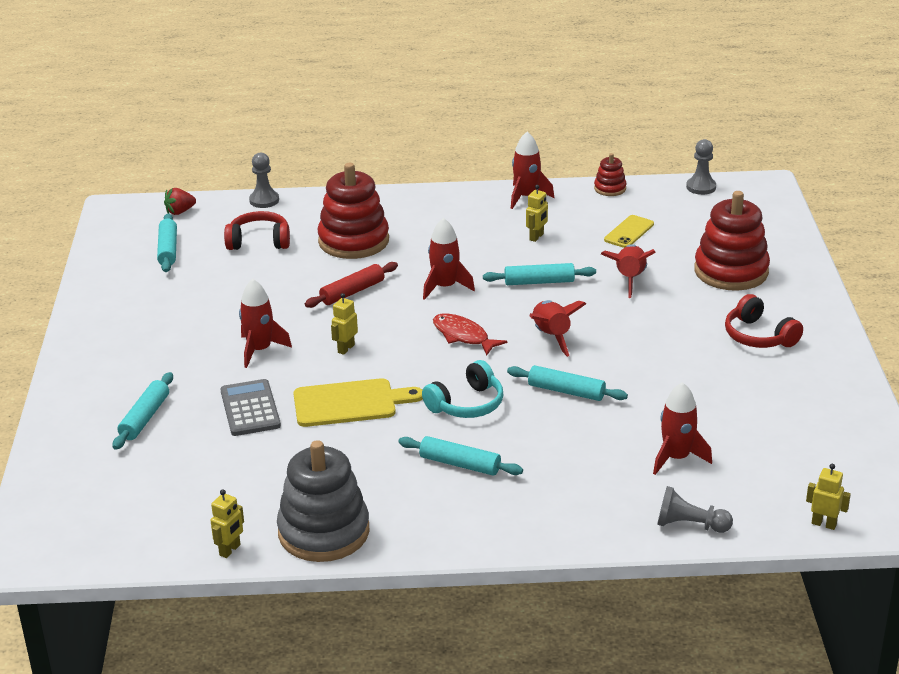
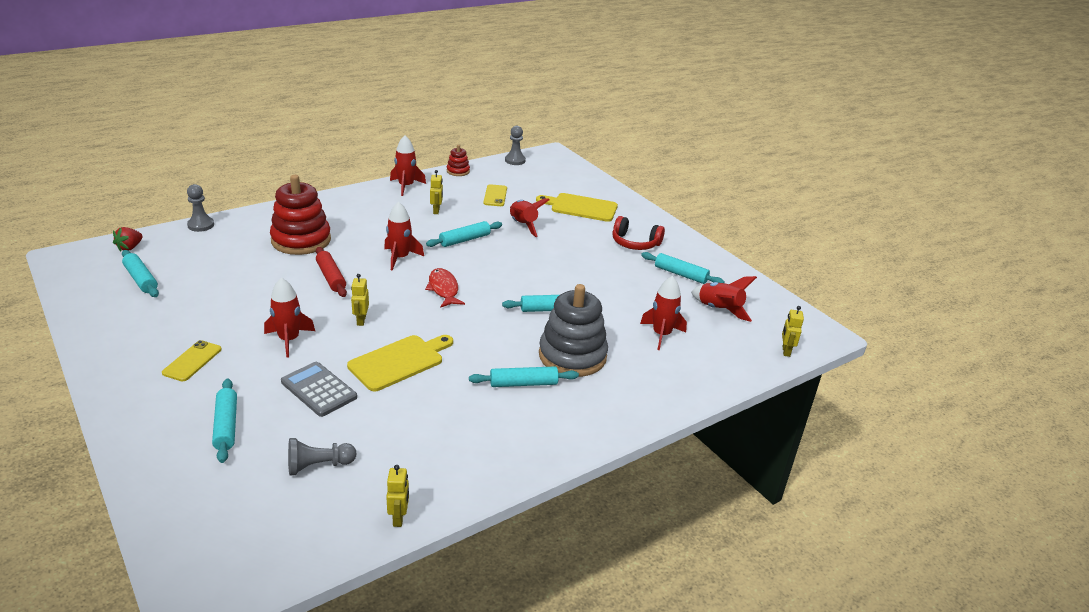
camera: 35 degrees left, 0 degrees up
red headphones [224,211,290,250] -> none
grey stacking toy [277,440,370,562] -> grey stacking toy moved to [539,284,608,377]
red rolling pin [305,262,398,308] -> red rolling pin turned 45 degrees counterclockwise [316,247,347,297]
turquoise headphones [422,360,504,418] -> none
red fish [433,313,507,355] -> red fish turned 60 degrees clockwise [425,268,465,308]
red rocket [529,300,586,357] -> red rocket moved to [691,276,757,322]
grey pawn [657,486,733,533] -> grey pawn moved to [288,438,356,475]
red stacking toy [694,191,770,291] -> yellow cutting board [536,193,618,222]
yellow robot [806,464,851,530] -> yellow robot turned 75 degrees counterclockwise [782,306,804,357]
none -> yellow phone [162,340,222,381]
none -> turquoise rolling pin [641,252,725,284]

